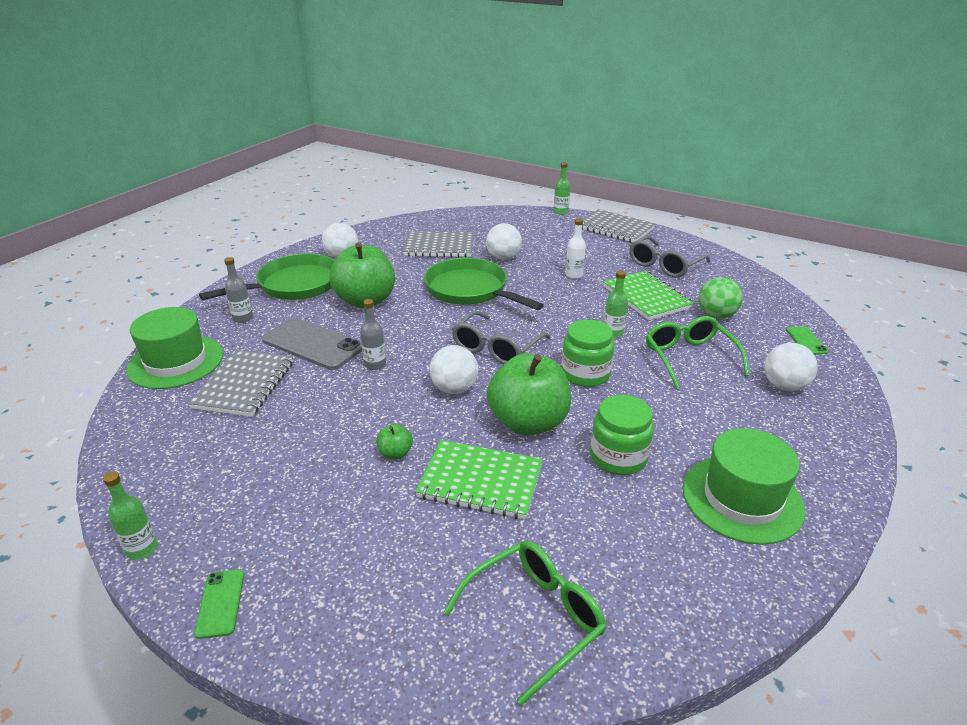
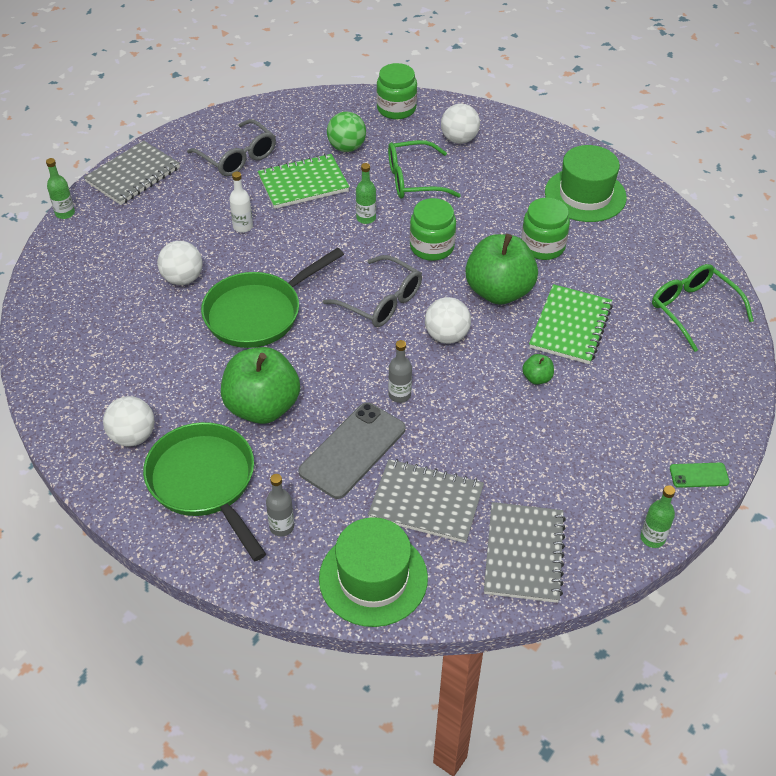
camera: 85 degrees left, 15 degrees up
grey notebook [403,231,474,257] -> grey notebook moved to [484,502,566,603]
green phone [786,326,828,355] -> green jar [376,63,417,119]

